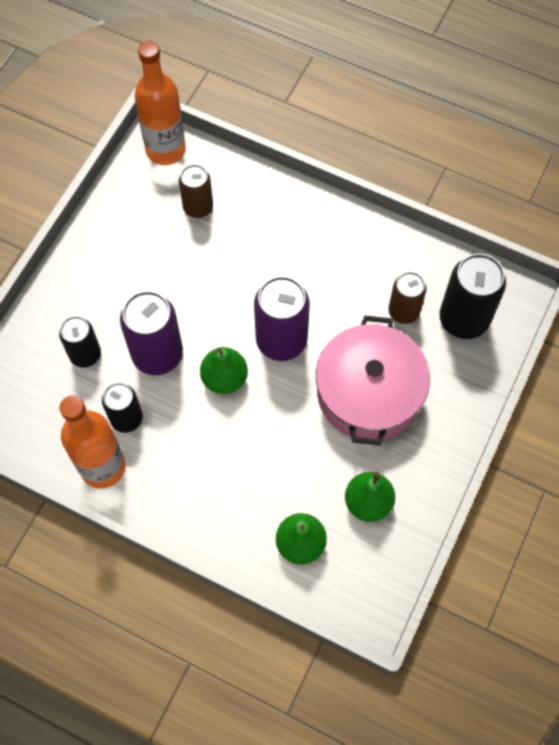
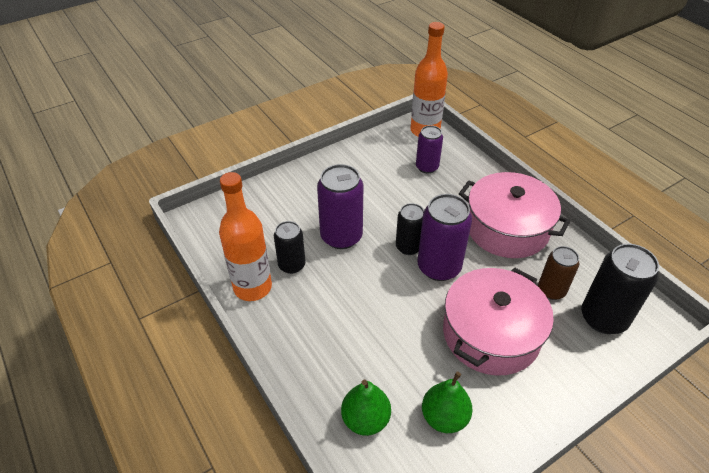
camera: 30 degrees right, 20 degrees down
black can [59,316,101,368] -> black can moved to [396,203,424,255]
brown can [179,165,213,218] -> purple can [416,125,443,173]
green pear [200,347,248,394] -> none
none -> pink pot [459,172,570,258]

